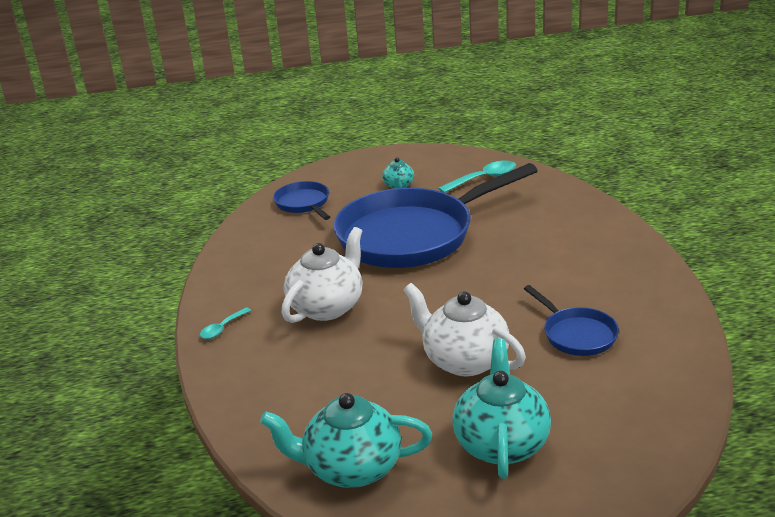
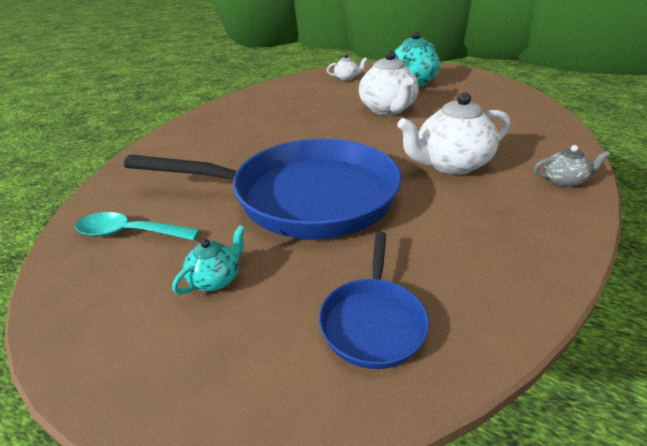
camera: 145 degrees left, 5 degrees up
turquoise spoon [200,307,251,339] -> grey teapot [534,145,610,187]
turquoise teapot [260,393,432,488] -> none
blue pan [524,285,619,356] -> none
none -> white teapot [327,54,367,81]

